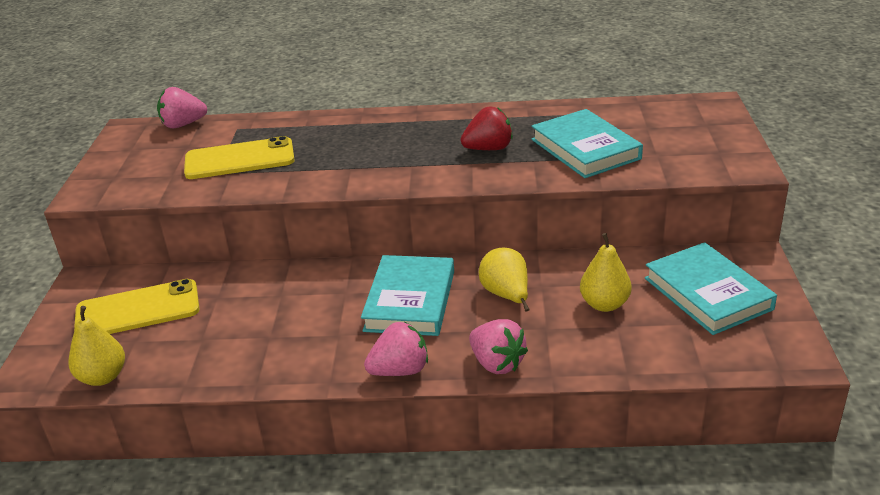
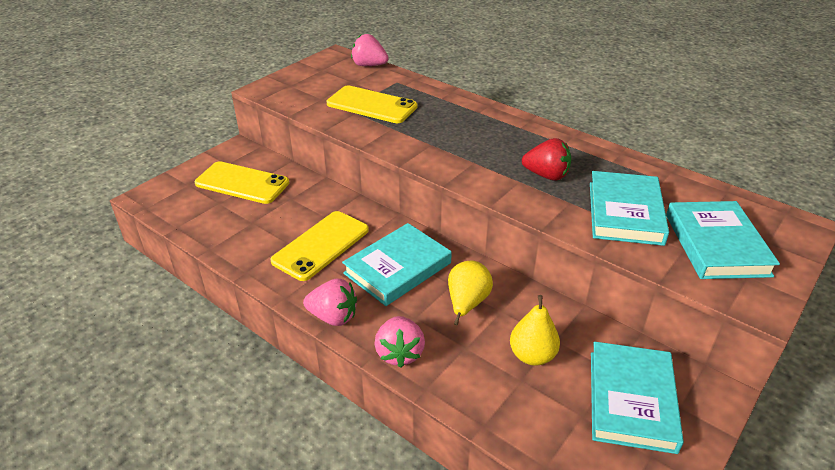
camera: 35 degrees right, 5 degrees up
yellow pear [68,306,125,386] -> none
none -> yellow phone [270,211,369,281]
none -> turquoise book [666,201,780,279]

